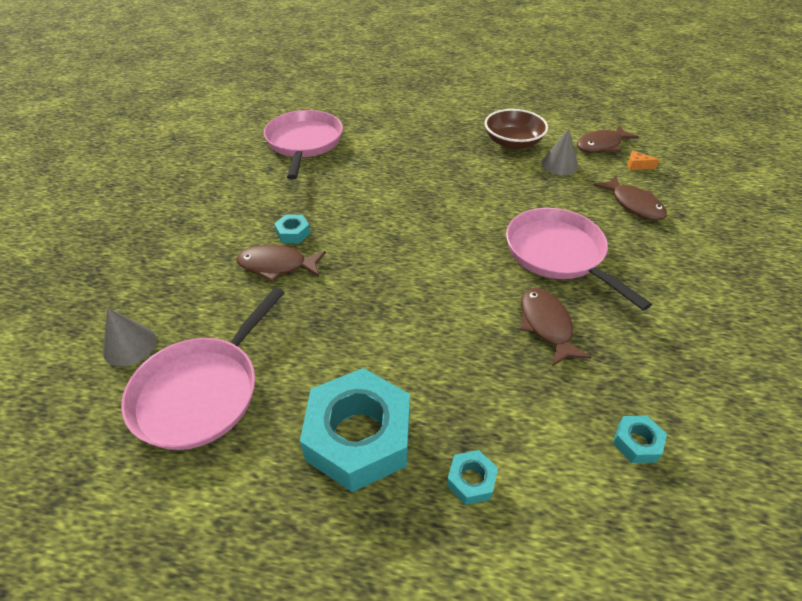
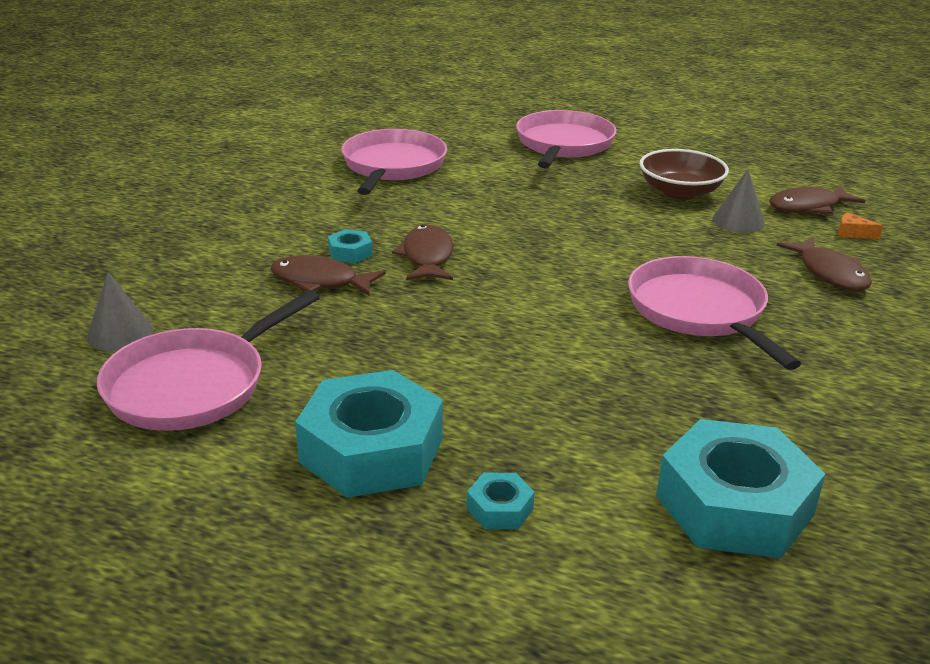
camera: 10 degrees right, 15 degrees down
brown fish [520,288,591,366] -> brown fish moved to [392,225,453,280]
turquoise nut [613,416,667,463] -> turquoise nut [656,419,825,558], size x2.35
none -> pink pan [516,110,617,168]

